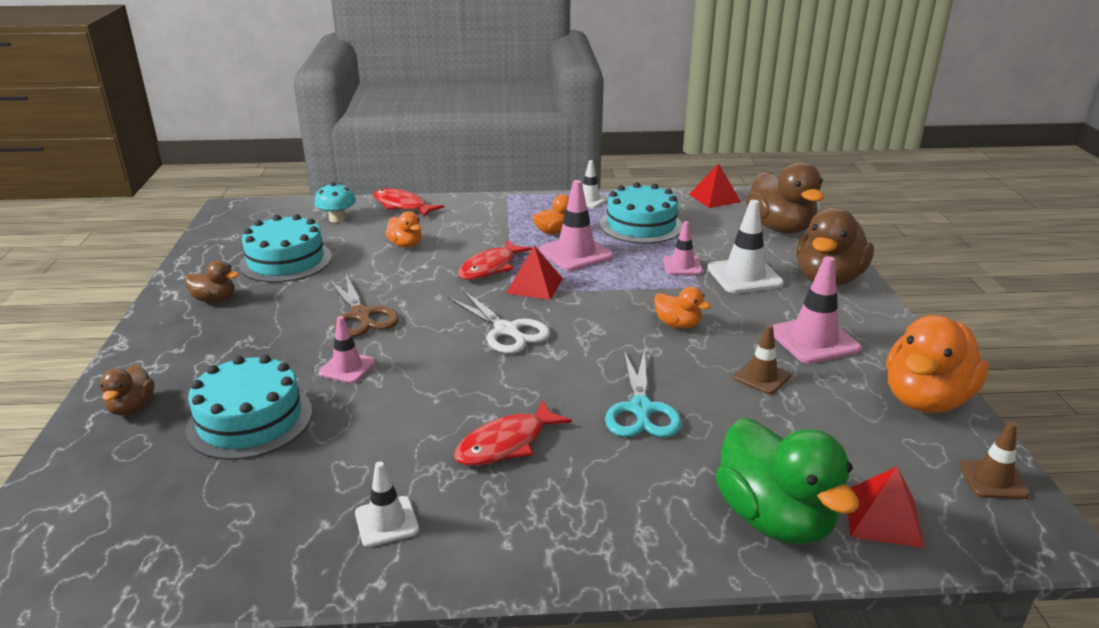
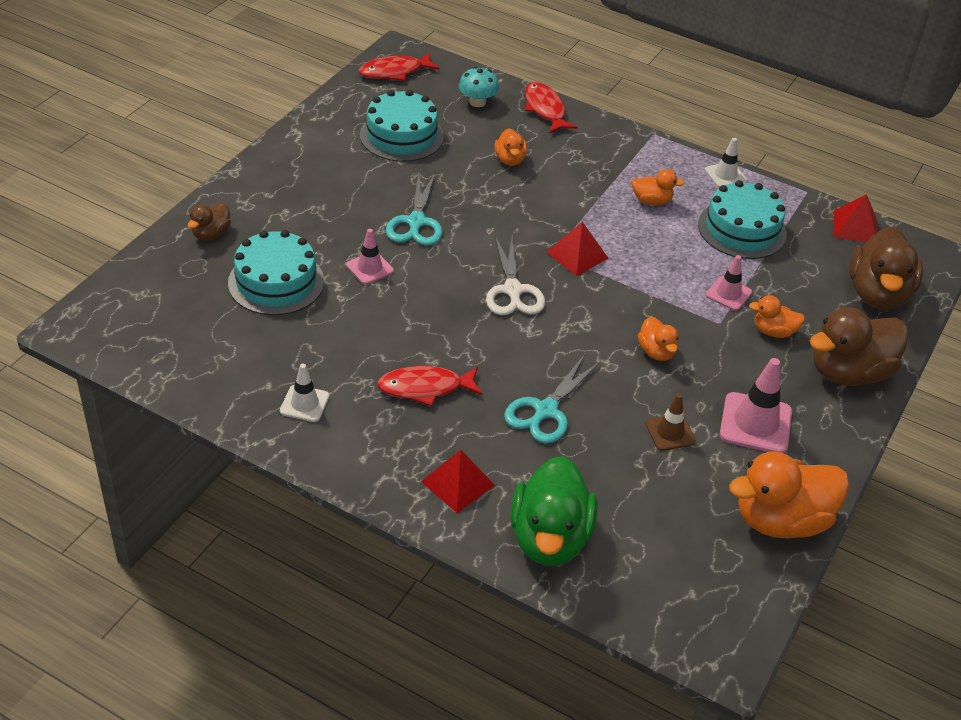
camera: 30 degrees right, 15 degrees up
brown duck [185,260,239,302] -> none
brown scissors [328,275,399,337] -> turquoise scissors [386,173,443,246]
red fish [458,240,532,280] -> red fish moved to [359,52,440,81]
pink traffic cone [539,180,613,271] -> none
white traffic cone [707,200,784,293] -> orange duck [749,295,805,338]
red pyramid [848,467,924,548] -> red pyramid moved to [421,450,495,513]
brown traffic cone [959,422,1030,499] -> none

